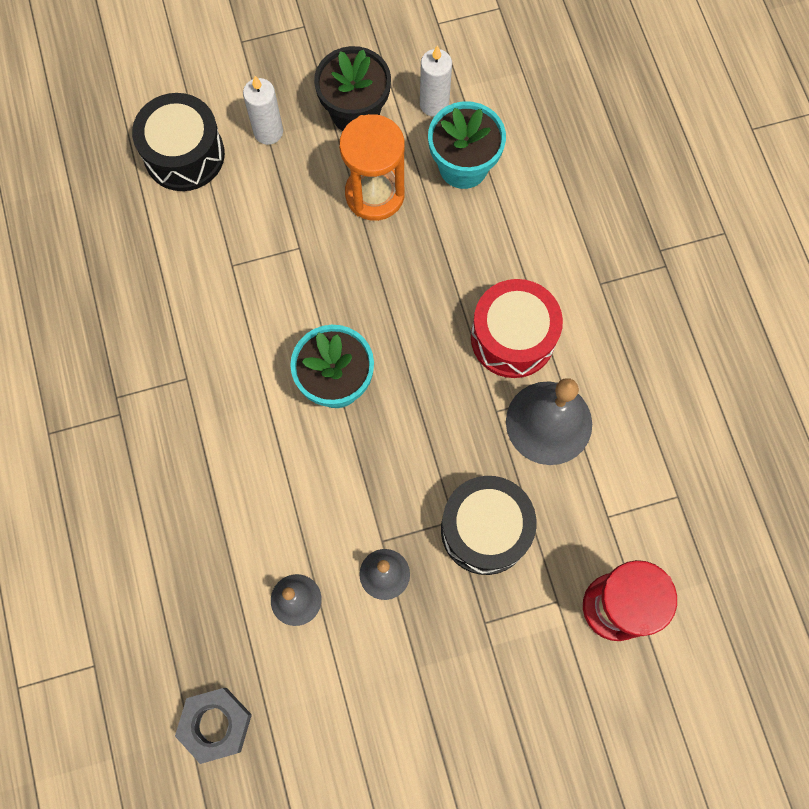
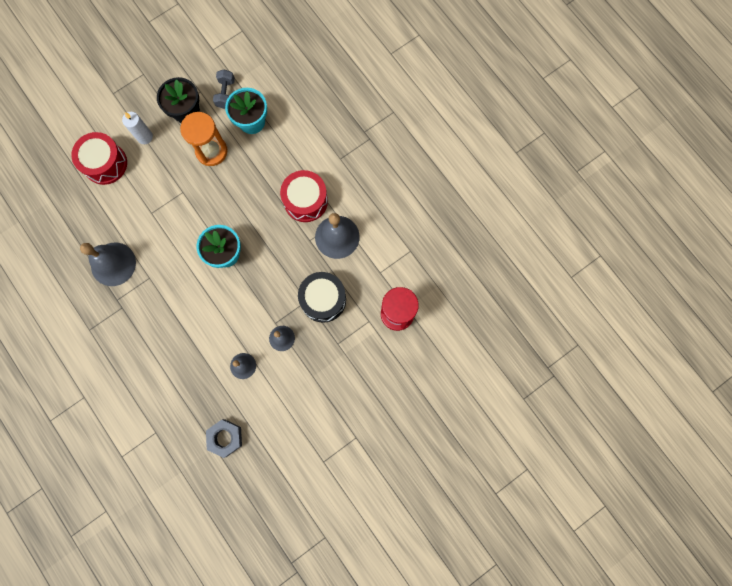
camera: 20 degrees left, 5 degrees up
black drum [132,93,225,191] -> red drum [71,132,127,185]
white candle [420,45,452,117] -> grey dumbbell [213,69,235,109]
none -> grey bell [80,243,136,286]

